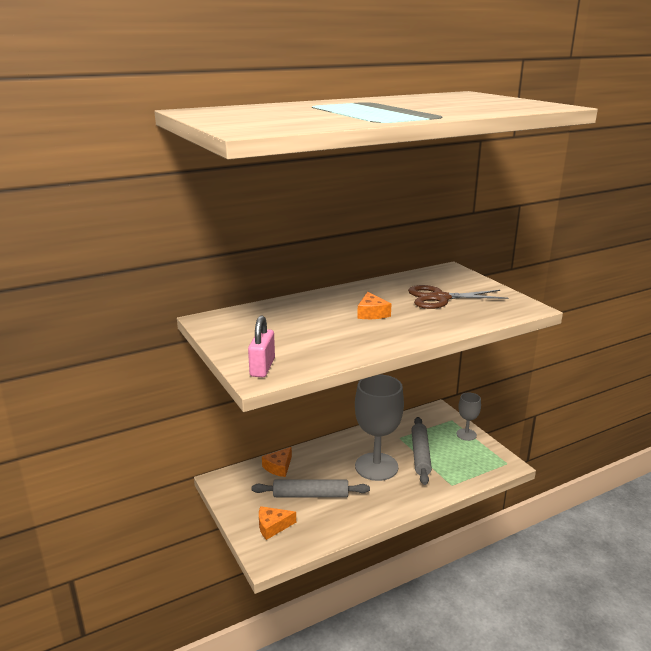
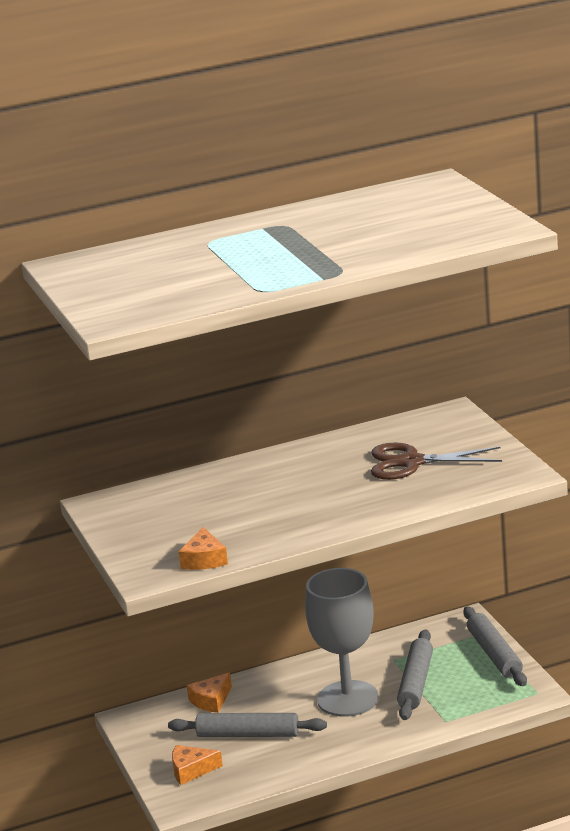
camera: 10 degrees right, 0 degrees up
pink padlock [248,316,275,377] -> none
orange cheese [357,292,391,319] -> orange cheese moved to [179,527,228,570]
grey goblet [456,393,481,441] -> grey rolling pin [463,607,527,686]

